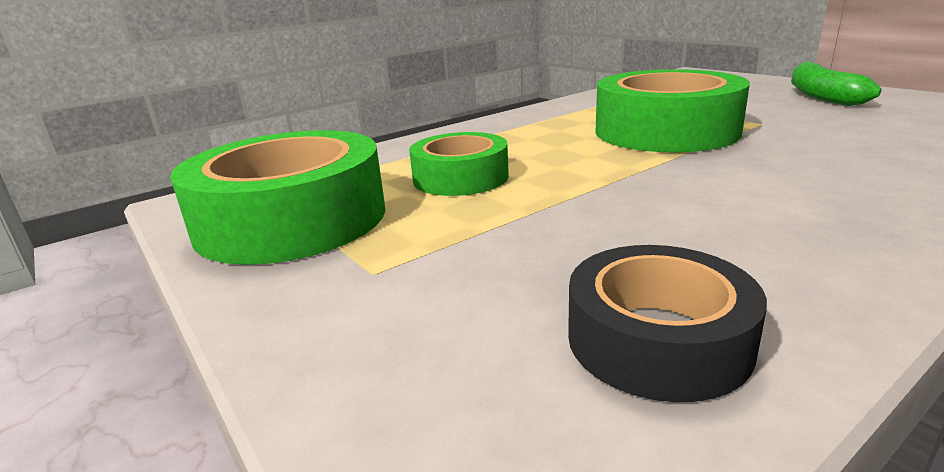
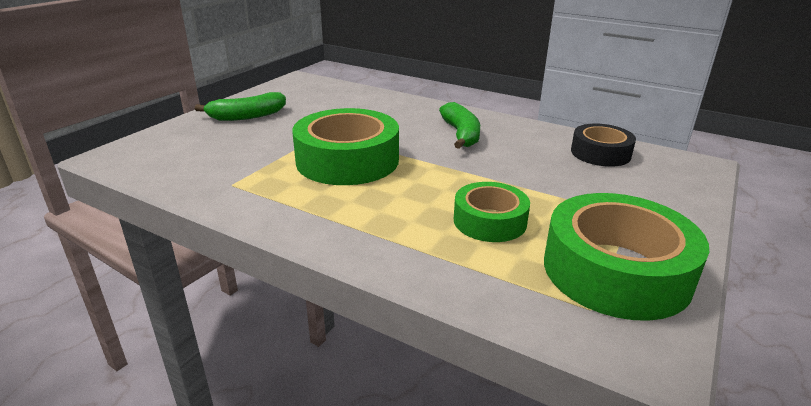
camera: 115 degrees left, 5 degrees up
none -> green banana [439,102,480,149]

